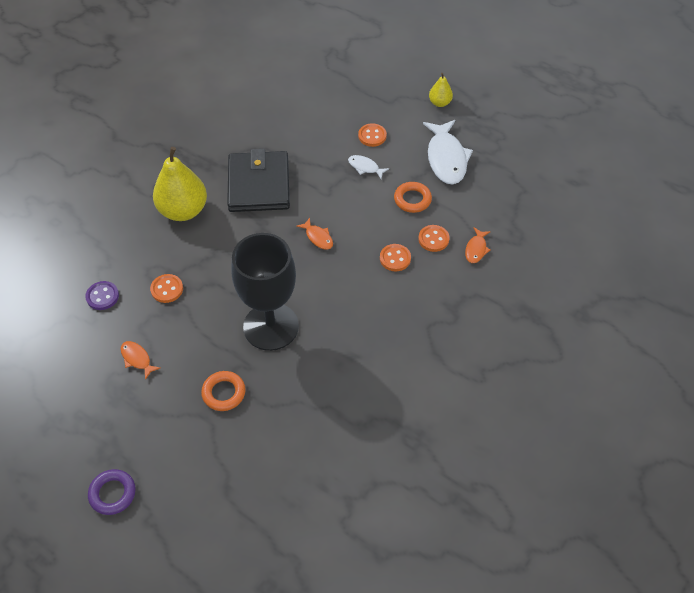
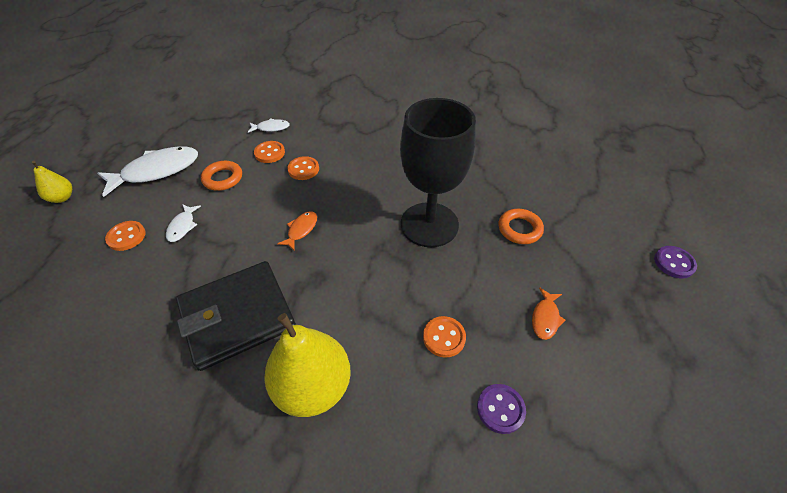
camera: 115 degrees left, 5 degrees down
purple ring [88,469,136,515] -> purple button [654,246,697,279]
orange fish [465,227,490,263] -> white fish [248,118,290,133]

